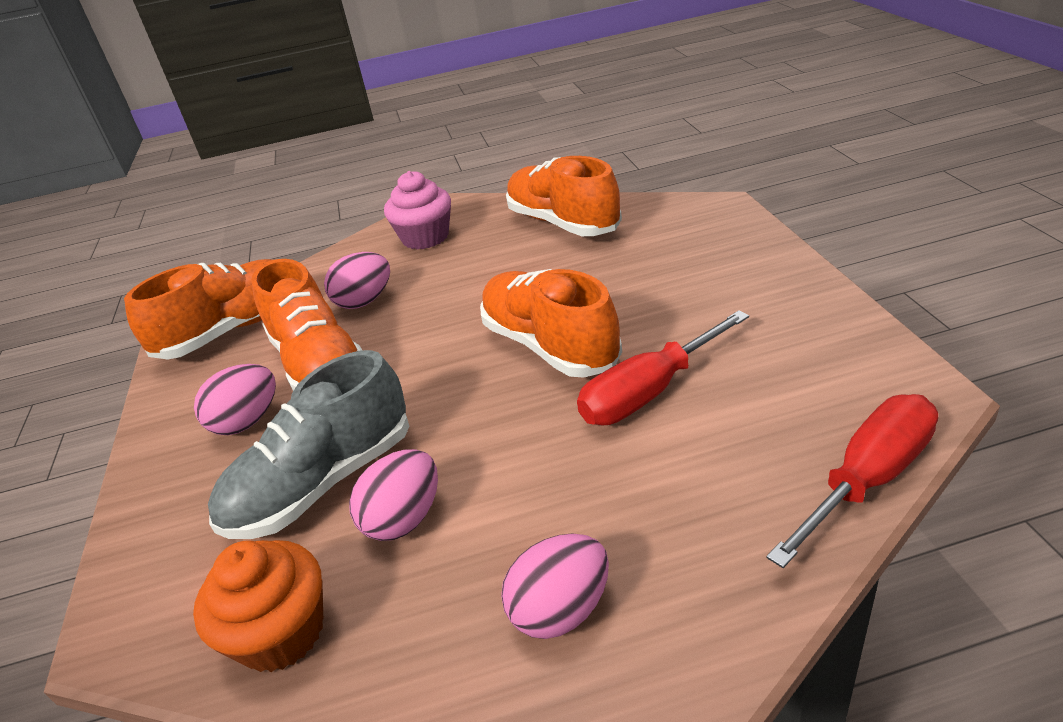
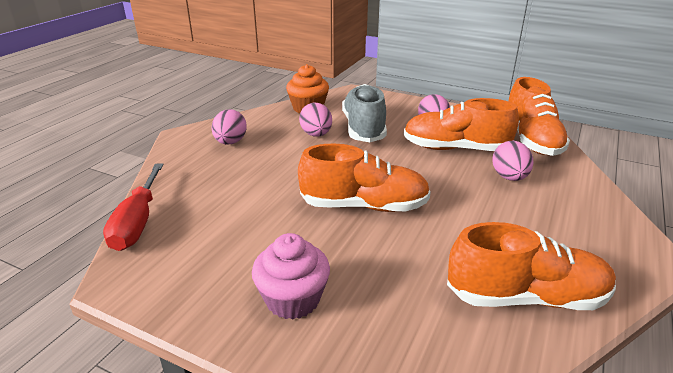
camera: 125 degrees right, 5 degrees down
pink cupcake [384,171,451,249] -> pink cupcake moved to [252,233,330,320]
red screwdriver [577,310,749,425] -> none

